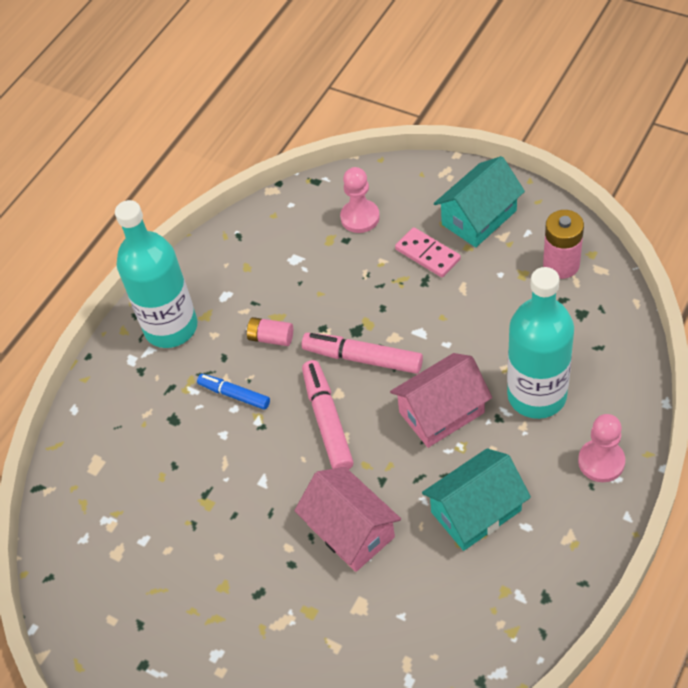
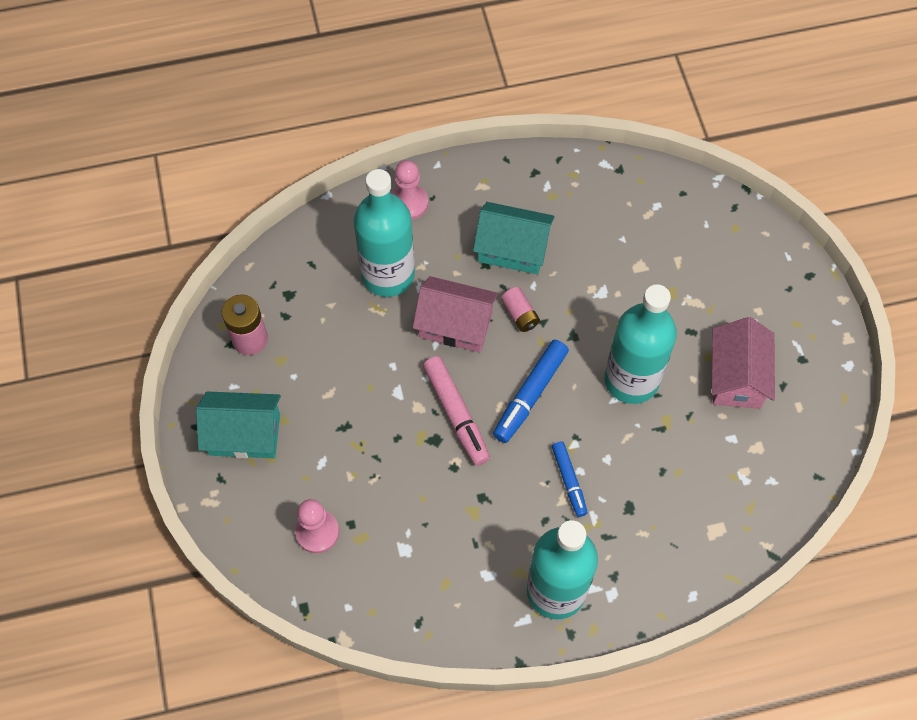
camera: 140 degrees left, 10 degrees up
pink battery [246,317,293,346] -> pink battery moved to [501,287,540,332]
pink house [294,467,401,572] -> pink house moved to [712,317,775,409]
pink marker [302,360,354,470] -> blue marker [493,340,569,443]
pink domino [395,227,461,277] -> none
none -> turquoise bottle [604,284,677,404]

